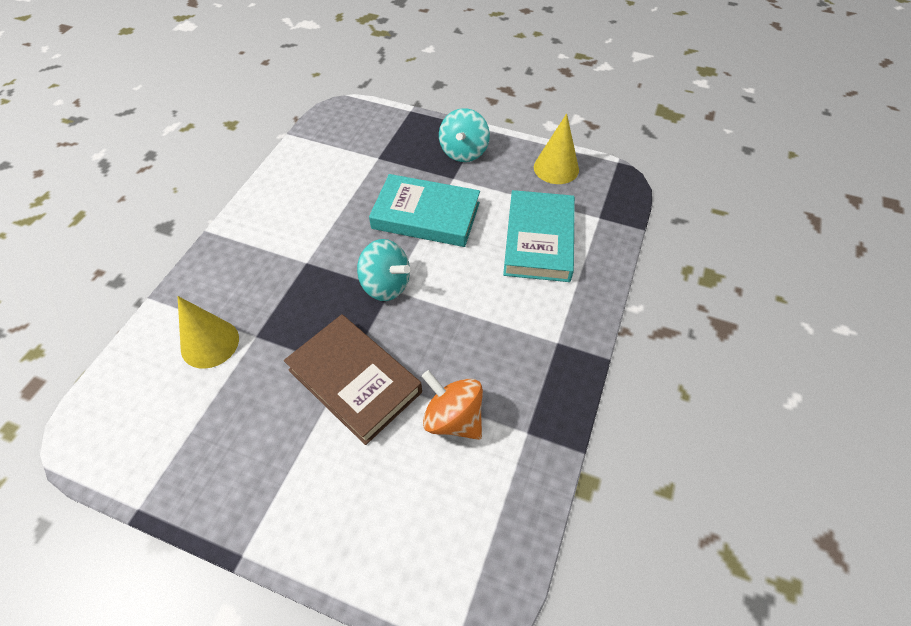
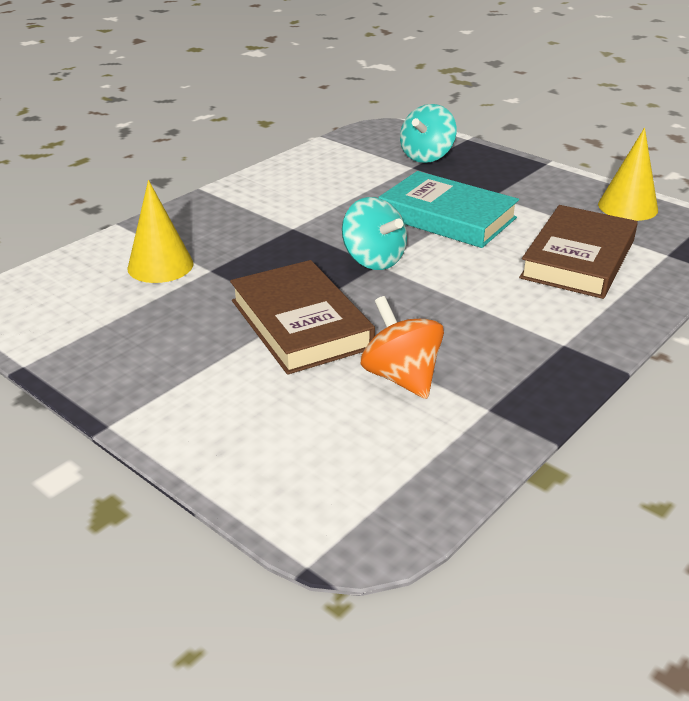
camera: 20 degrees right, 20 degrees down
turquoise spinning top [439,108,490,162] -> turquoise spinning top moved to [400,104,456,163]
turquoise book [503,190,575,282] -> brown book [519,205,638,299]

